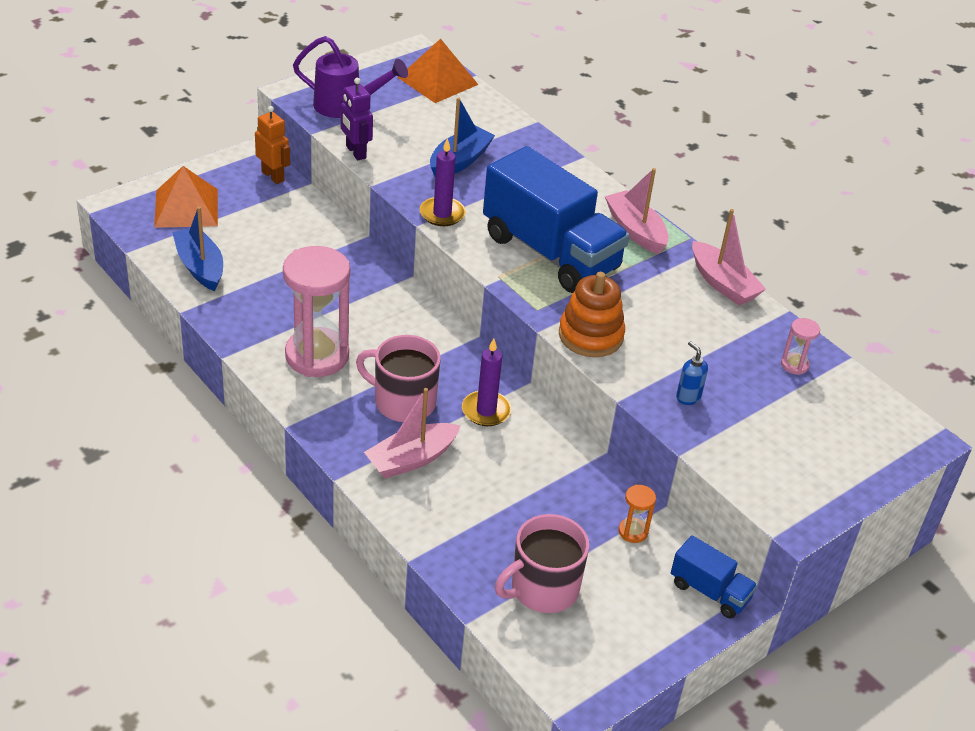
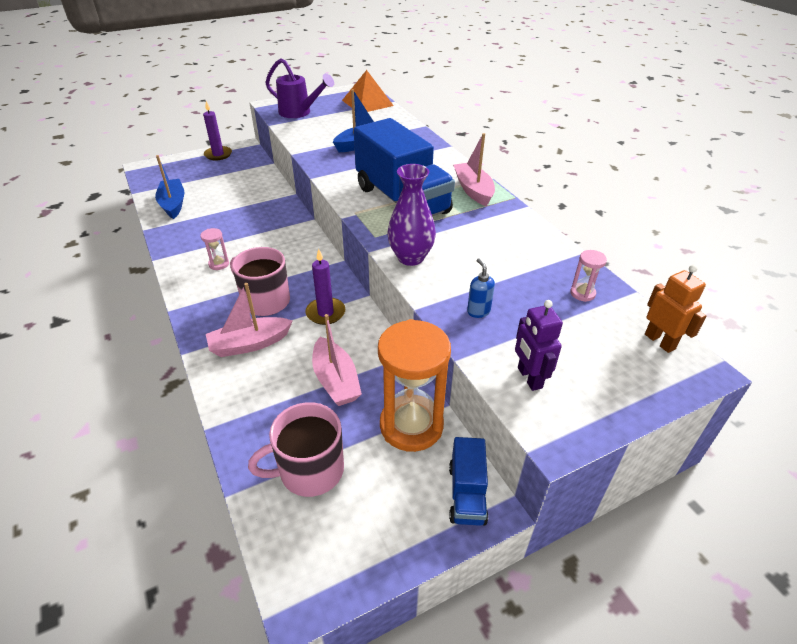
camera: 15 degrees right, 0 degrees up
orange pyramid [154,166,218,228] -> none
orange robot [255,106,290,184] -> orange robot moved to [645,265,706,353]
pink hourglass [283,246,350,377] -> pink hourglass [200,228,229,270], size x0.42
purple robot [341,78,373,160] -> purple robot moved to [515,300,563,391]
purple candle [420,138,466,226] -> purple candle moved to [203,101,232,160]
orange stacking toy [559,272,625,357] -> purple vase [387,164,436,266]
orange hourglass [619,485,656,543] -> orange hourglass [378,319,451,452], size x2.36
blue truck [671,535,757,619] -> blue truck turned 45 degrees clockwise [449,437,488,526]
pink boat [692,209,766,306] -> pink boat moved to [312,314,362,406]

